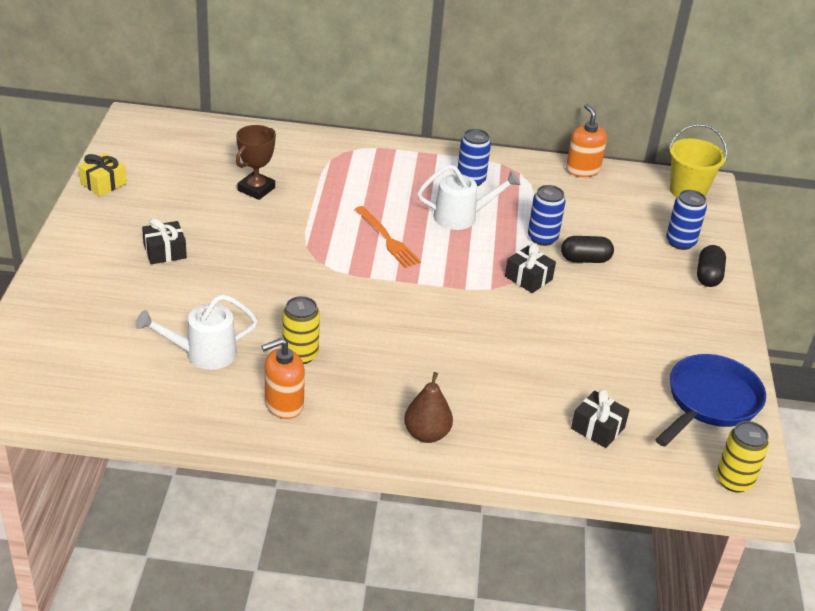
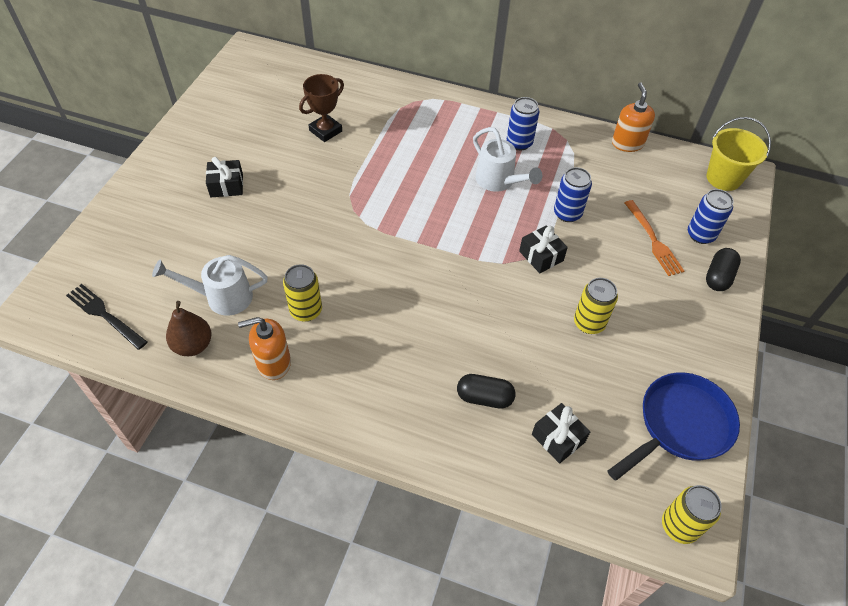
camera: 15 degrees right, 15 degrees up
yellow gift [78,153,127,196] -> none
orange fork [354,206,421,268] -> orange fork moved to [625,200,684,276]
brown pear [404,372,453,443] -> brown pear moved to [166,301,212,356]
white watering can [417,164,520,230] -> white watering can turned 45 degrees clockwise [473,127,542,192]
black capsule [561,236,614,263] -> black capsule moved to [457,374,515,409]
none -> black fork [66,284,147,350]
none -> yellow can [574,278,618,334]

